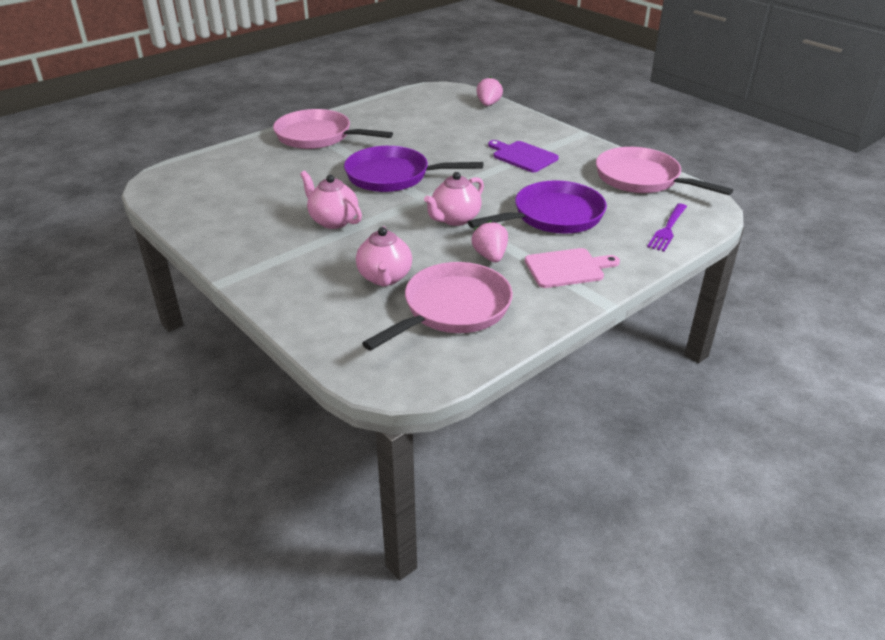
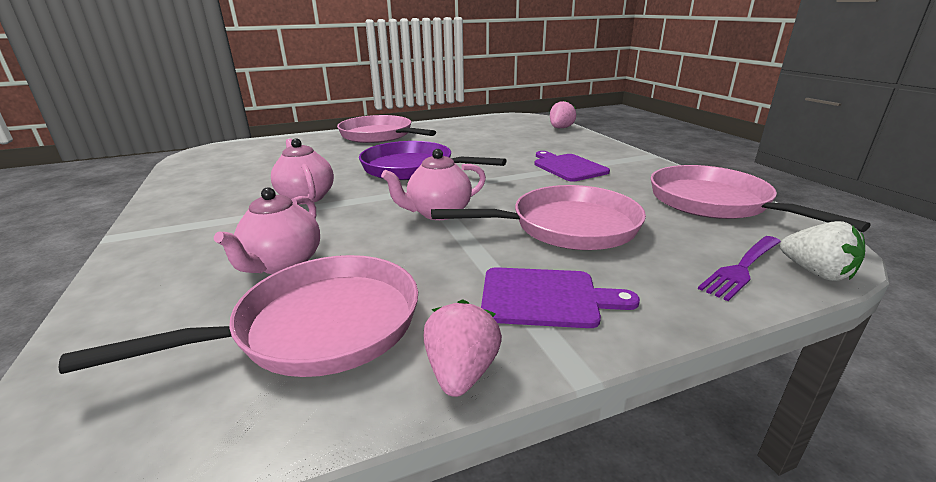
camera: 20 degrees right, 10 degrees down
purple pan [468,180,607,234] -> pink pan [431,185,646,250]
pink strawberry [471,221,508,262] -> pink strawberry moved to [424,299,502,397]
pink cutting board [525,248,620,288] -> purple cutting board [481,267,640,328]
none -> white strawberry [780,221,865,281]

